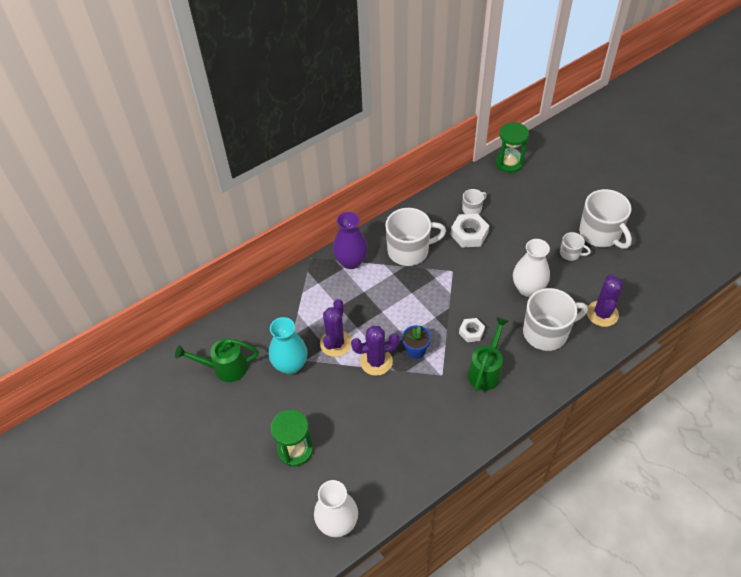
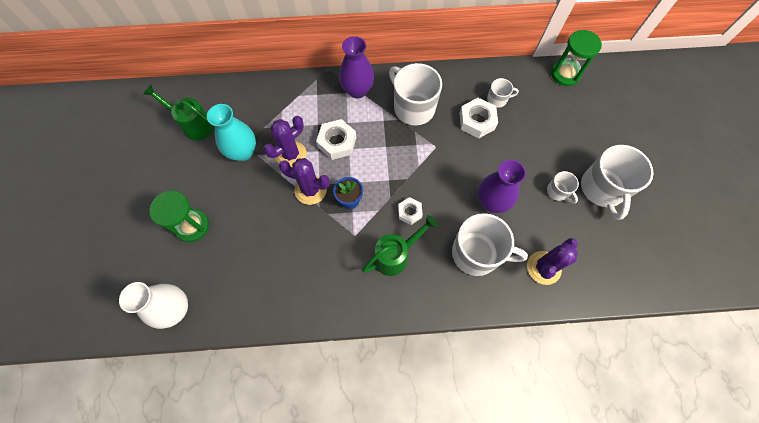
camera: 30 degrees right, 15 degrees up
white mug [385,208,446,266] -> white mug turned 150 degrees counterclockwise [389,63,442,125]
white vase [513,239,550,297] -> purple vase [478,160,526,213]
none -> white nut [316,119,356,160]

